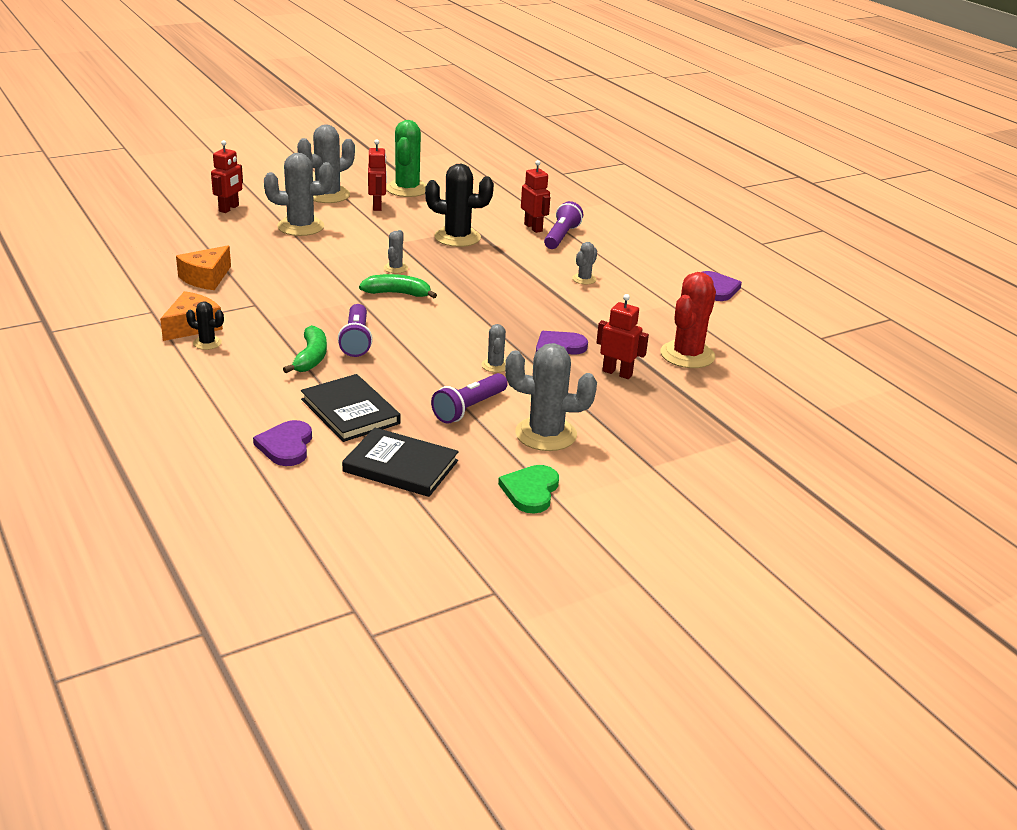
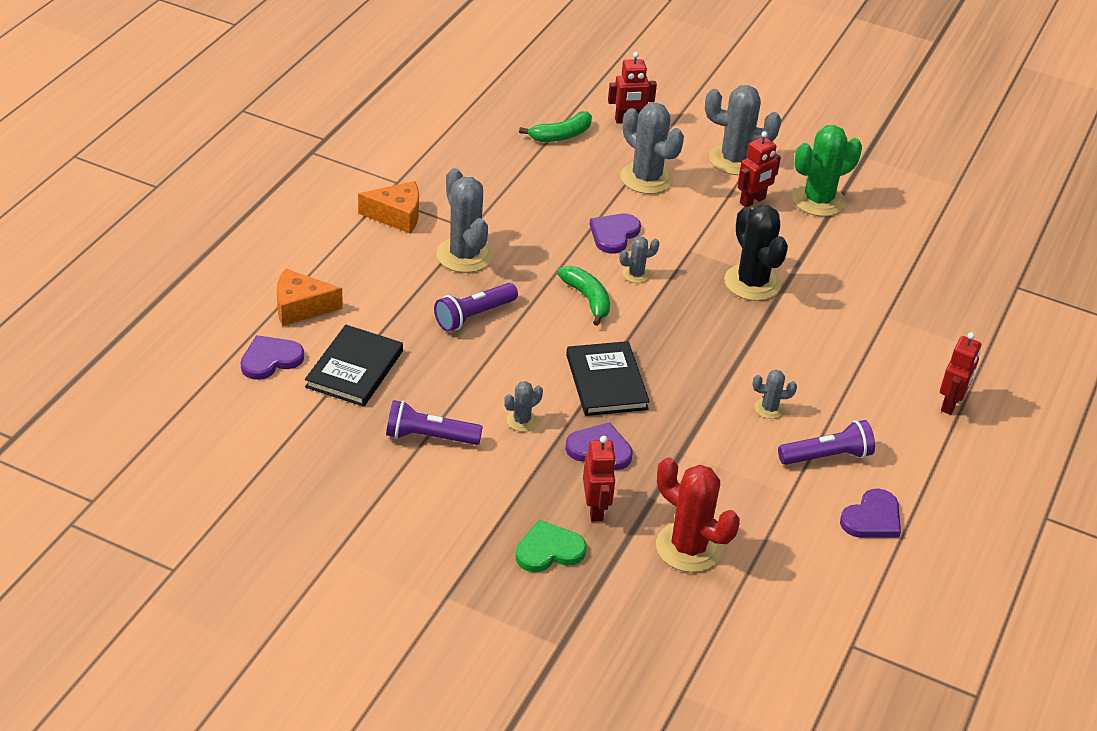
camera: 55 degrees right, 10 degrees up
orange cheese [176,245,231,290] -> orange cheese moved to [277,269,343,326]
black cactus [186,301,224,350] -> none
green banana [283,325,327,373] -> green banana moved to [519,111,592,142]
black book [342,428,459,497] -> black book moved to [566,341,650,416]
green heart [498,465,559,513] -> green heart moved to [515,520,587,572]
grey cactus [505,343,597,451] -> grey cactus moved to [436,168,493,273]
red robot [521,160,550,233] -> red robot moved to [940,332,981,415]
purple flashlight [544,201,583,249] -> purple flashlight moved to [778,420,875,465]
red cactus [661,272,716,368] -> red cactus turned 45 degrees clockwise [656,457,740,572]
none -> purple heart [589,214,641,254]

